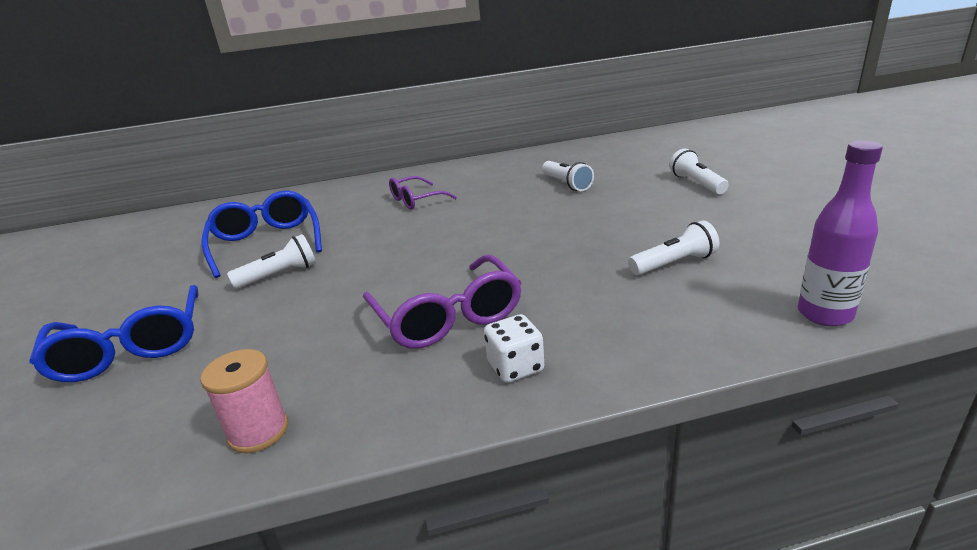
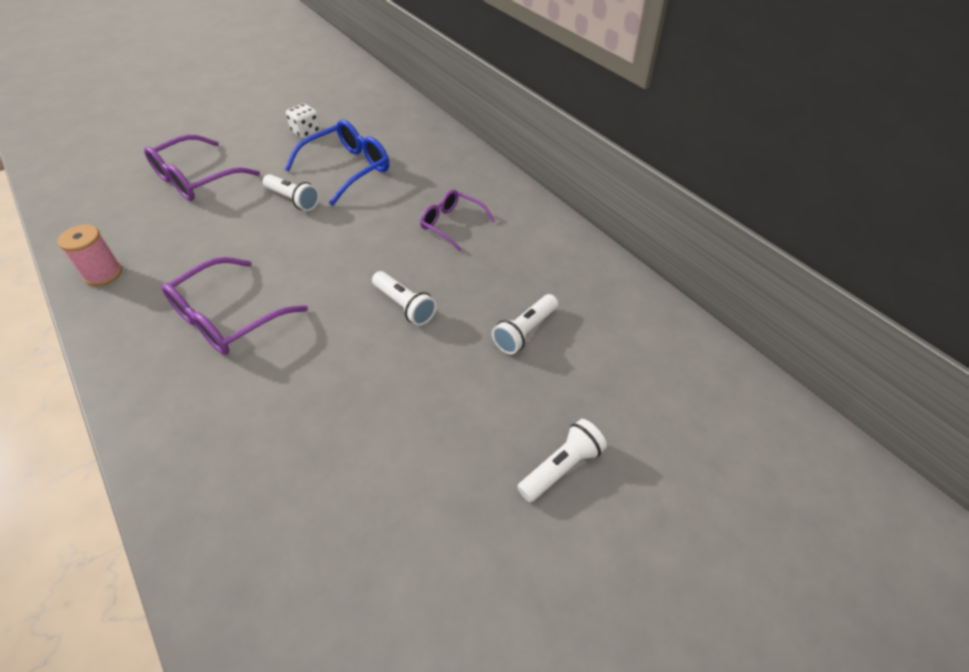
camera: 65 degrees right, 20 degrees up
blue glasses [29,285,199,382] -> purple glasses [144,135,260,201]
white dice [484,314,544,383] -> white dice moved to [286,103,321,139]
white flashlight [628,220,720,275] -> white flashlight moved to [372,271,437,326]
purple bottle [798,140,883,326] -> none

